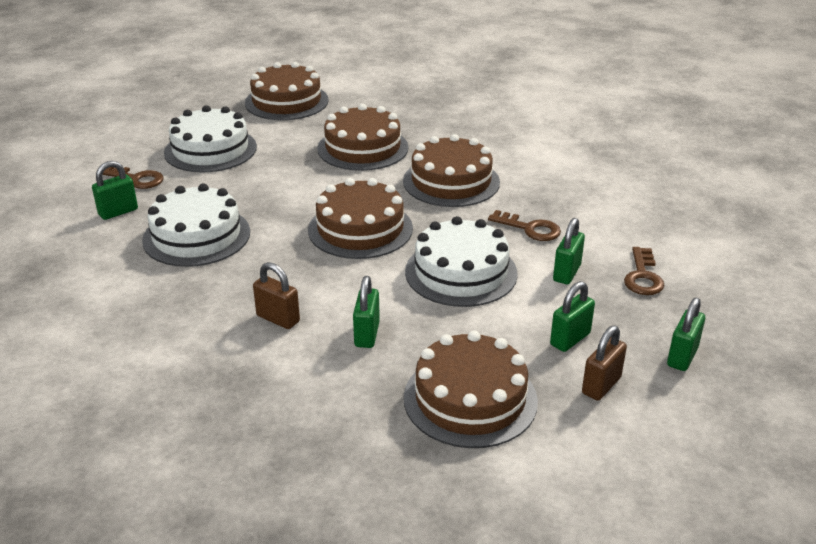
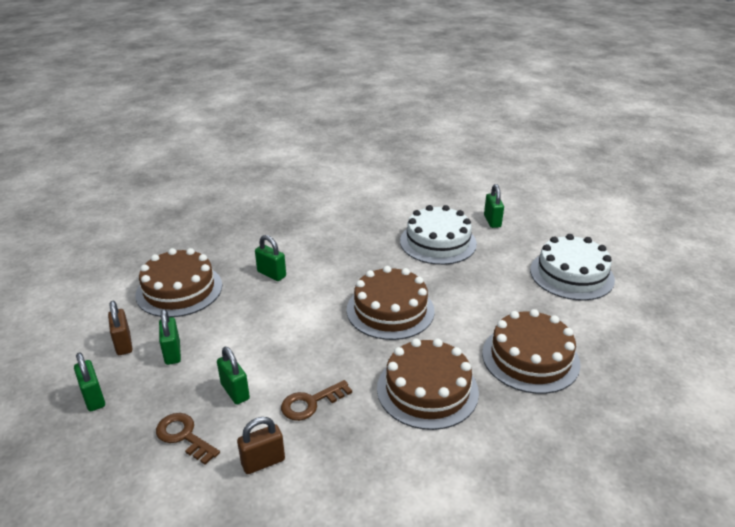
camera: 120 degrees right, 0 degrees up
brown key [102,167,164,189] -> none
brown cake [245,62,329,120] -> none
brown padlock [253,262,300,329] -> brown padlock moved to [237,417,285,474]
white cake [405,216,518,307] -> none

